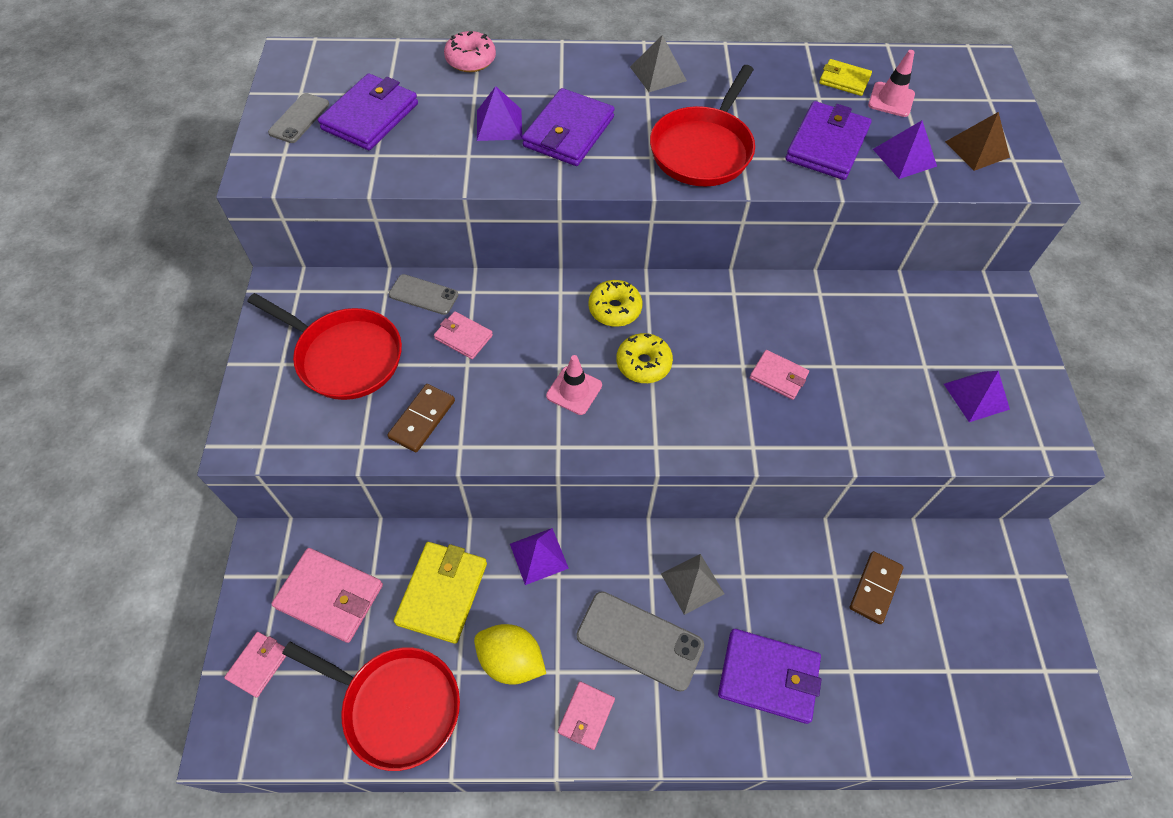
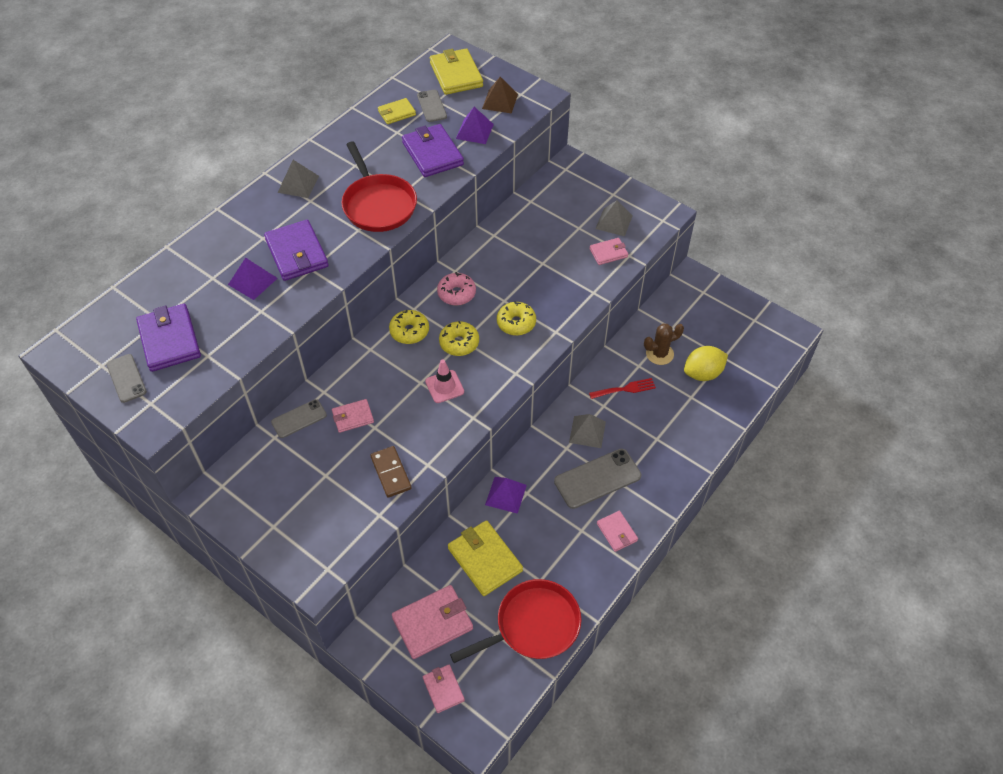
camera: 50 degrees left, 5 degrees down
red pan [247,293,402,400] -> none
pink donut [444,31,496,72] -> pink donut moved to [437,272,476,306]
yellow lemon [474,624,546,685] -> yellow lemon moved to [684,346,728,381]
purple wallet [718,629,822,724] -> none
pink wallet [750,350,809,400] -> pink wallet moved to [589,238,628,265]
brown domino [850,551,903,624] -> brown cactus [644,324,684,365]
pink traffic cone [868,50,915,117] -> grey phone [417,90,447,122]
purple pyramid [944,371,1010,422] -> grey pyramid [595,200,633,236]
none -> yellow wallet [430,48,483,95]
none -> yellow donut [497,301,536,336]
none -> red fork [589,378,656,399]

